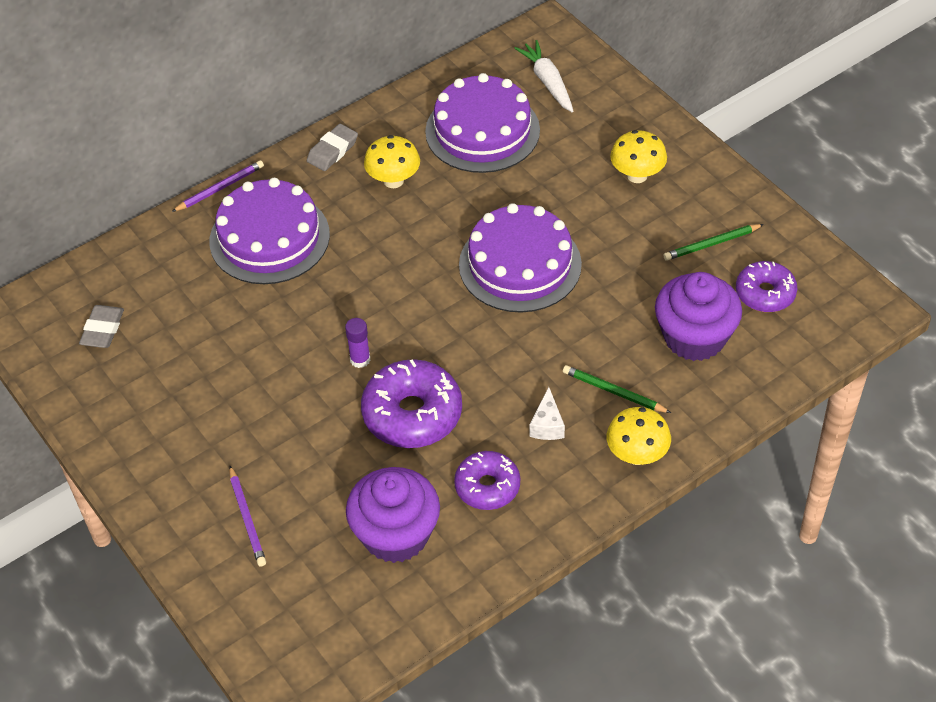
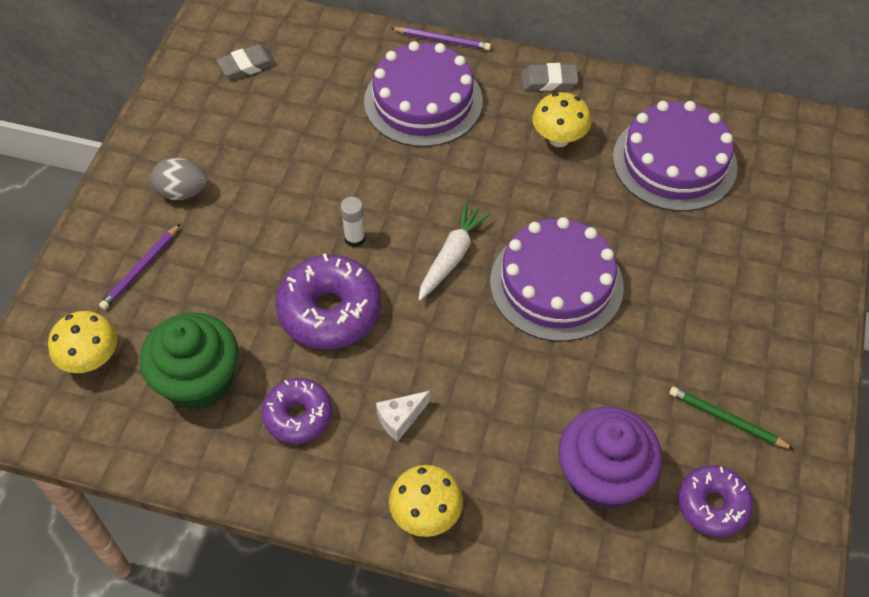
camera: 50 degrees right, 5 degrees up
purple glue stick [345,318,370,368] -> white glue stick [340,197,365,247]
purple cupcake [346,467,440,563] -> green cupcake [140,312,238,410]
white carrot [514,40,574,112] -> white carrot moved to [418,202,491,301]
green pencil [563,365,671,413] -> none
yellow mushroom [610,130,667,183] -> yellow mushroom moved to [48,311,117,373]
none -> grey egg [150,158,207,200]

